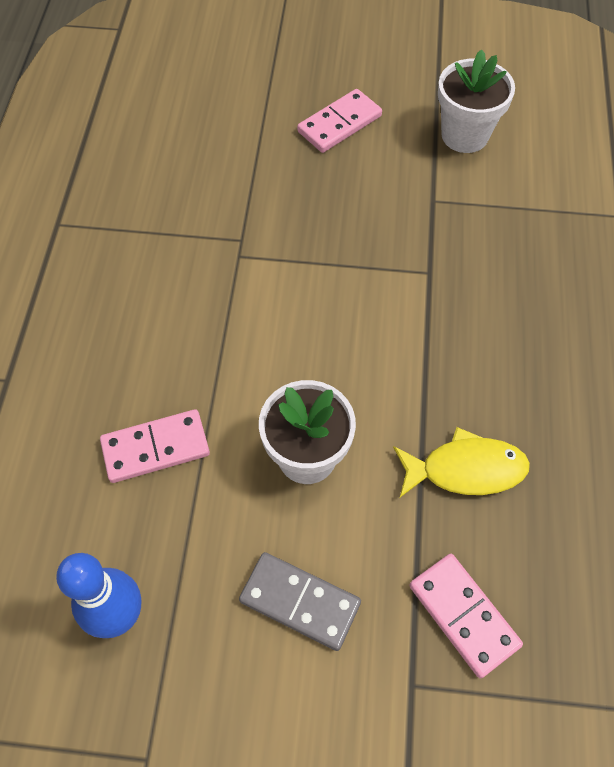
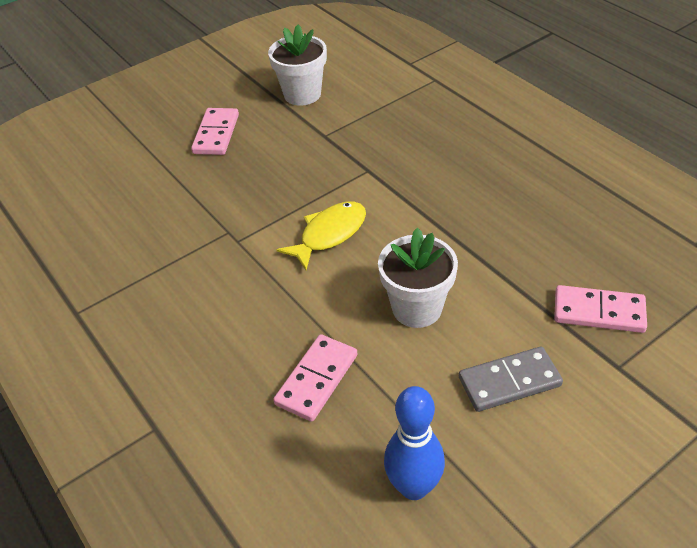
camera: 40 degrees left, 15 degrees down
yellow fish [393,427,530,497] -> yellow fish moved to [277,201,366,270]

